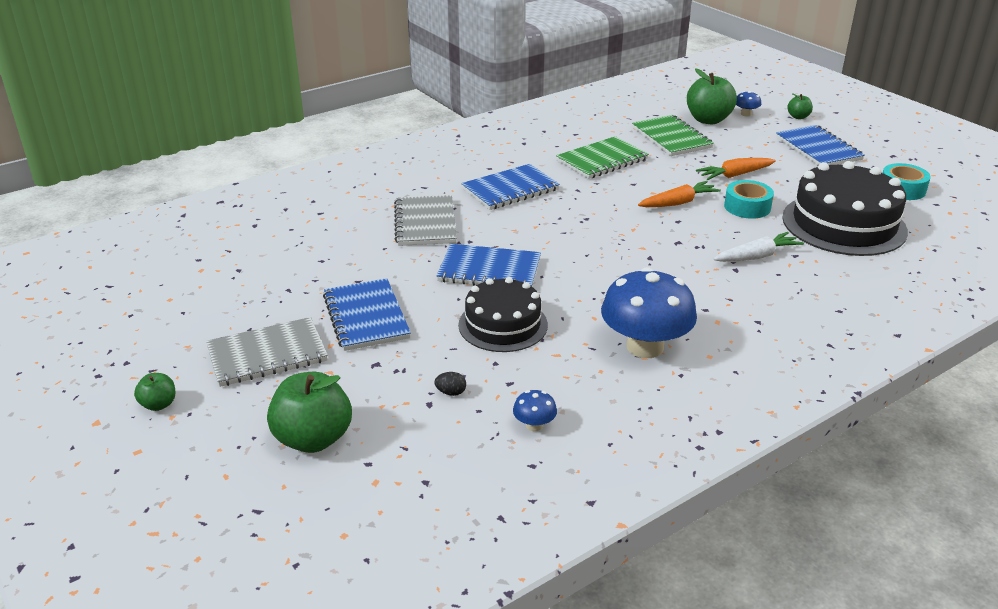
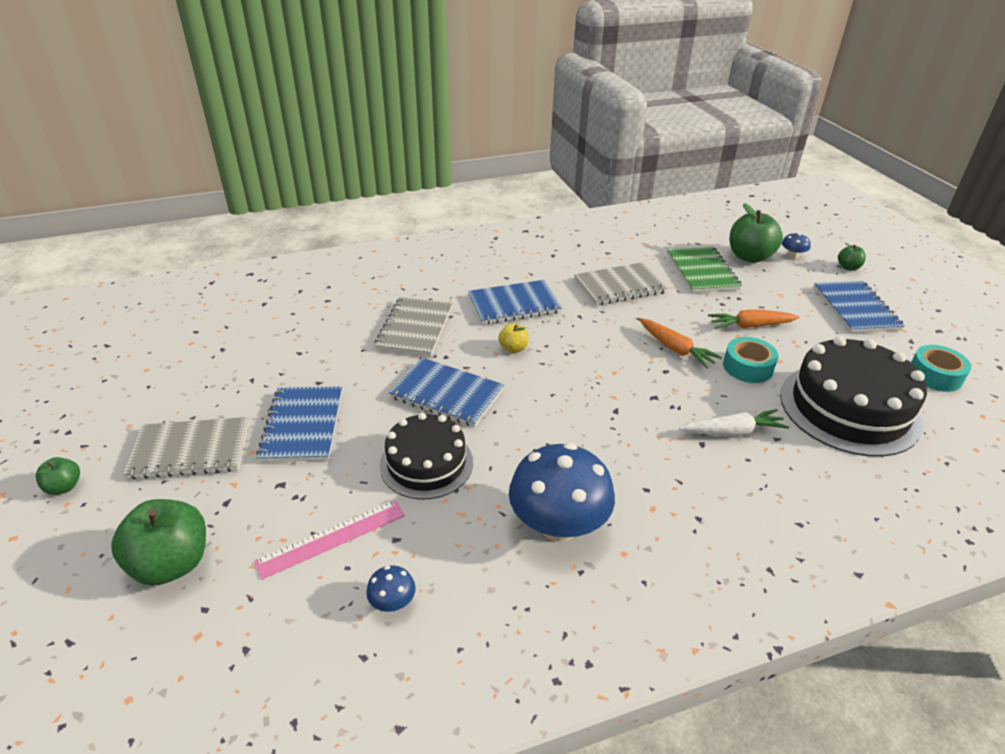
camera: 15 degrees right, 5 degrees up
black egg [434,372,466,396] -> pink ruler [255,500,405,579]
green notebook [556,136,649,179] -> grey notebook [574,262,668,306]
orange carrot [638,181,721,207] -> orange carrot turned 60 degrees clockwise [639,318,722,369]
none -> yellow apple [498,323,528,353]

